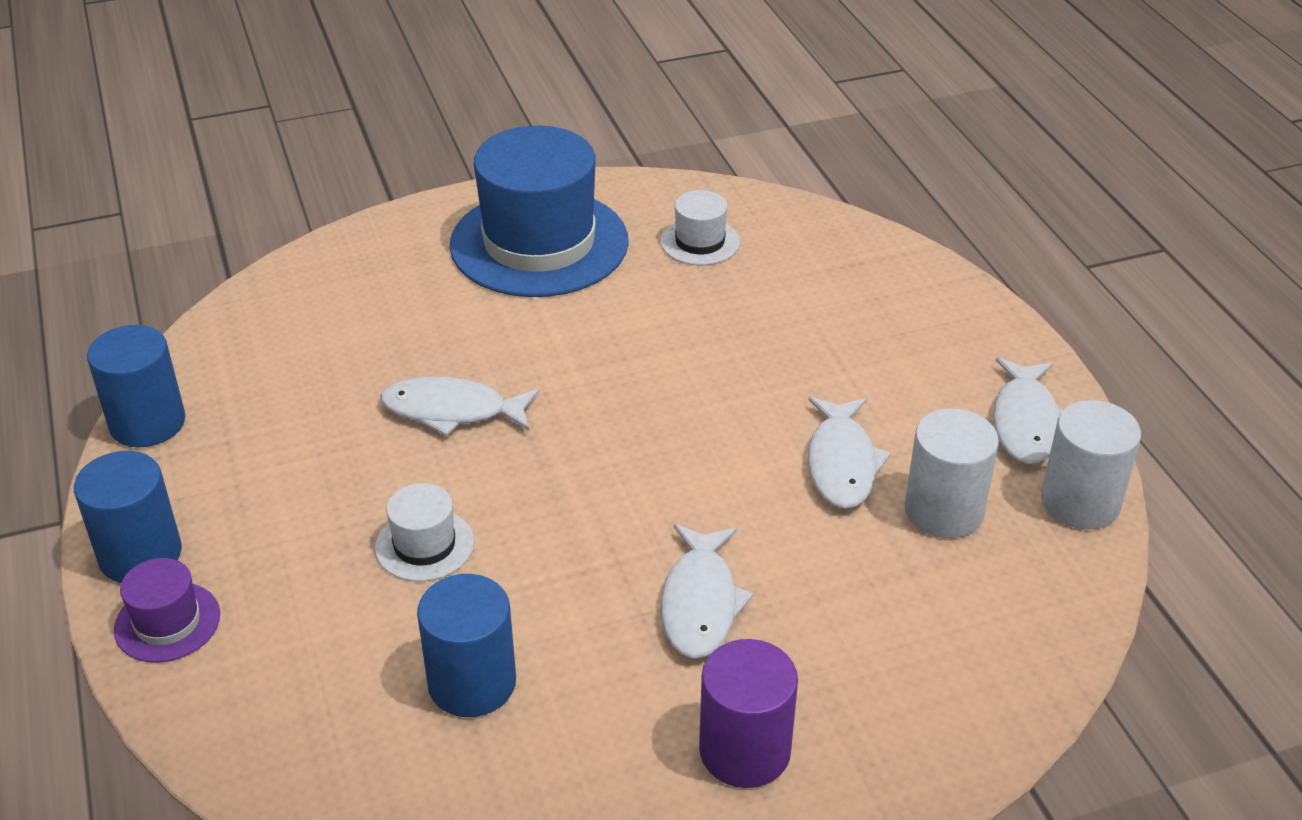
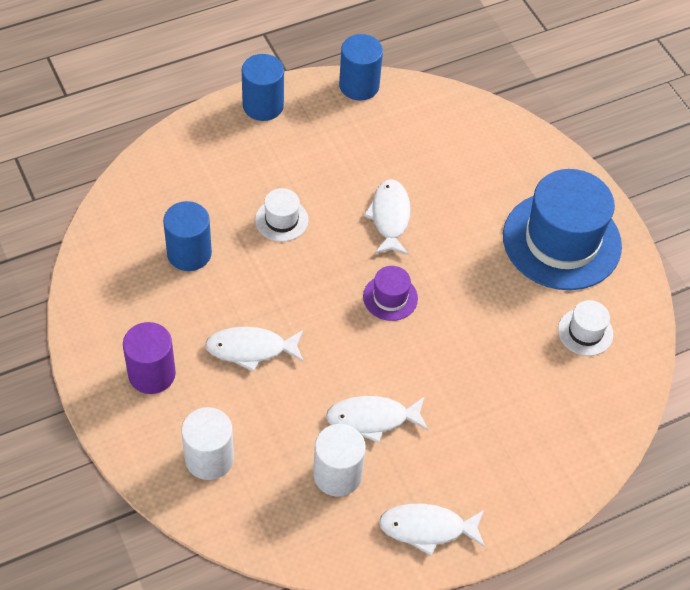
camera: 80 degrees right, 15 degrees up
purple hat [114,558,220,663] -> purple hat moved to [363,266,418,321]
white cylinder [1041,400,1141,529] -> white cylinder moved to [181,407,234,480]

